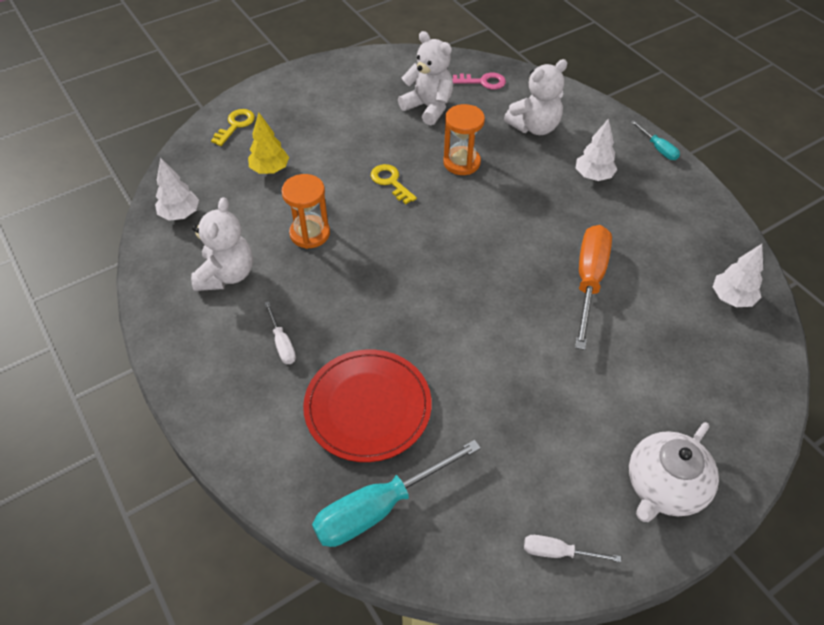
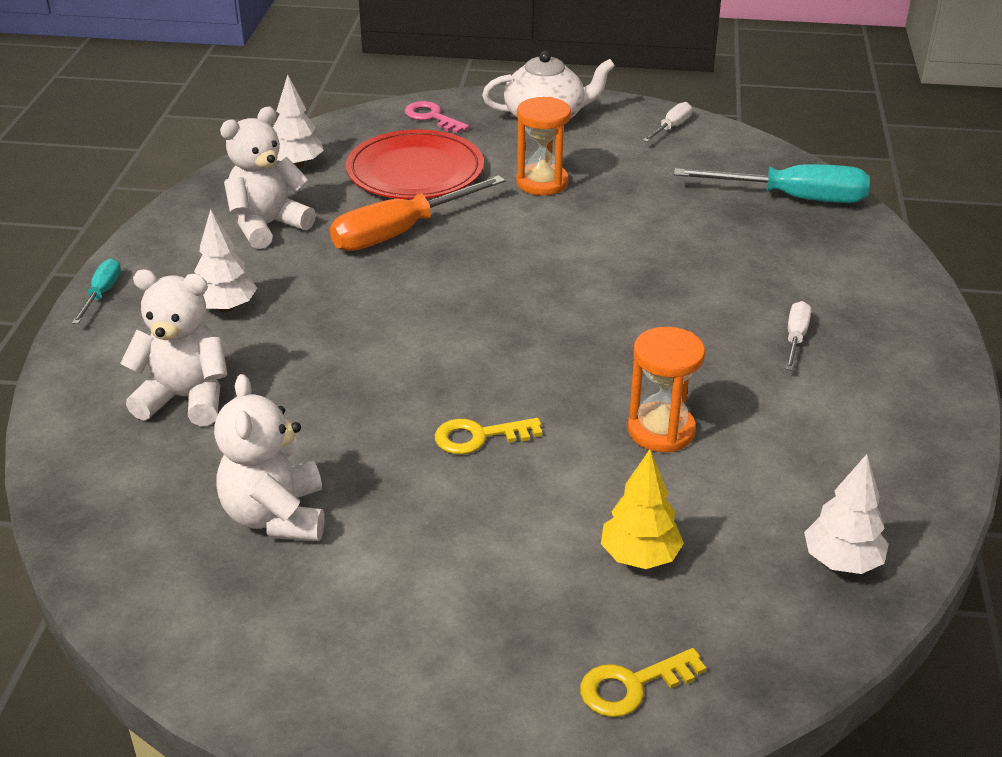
camera: 140 degrees left, 15 degrees down
white teddy bear [191,197,253,291] -> white teddy bear moved to [220,107,316,249]
red plate [303,349,432,462] -> red plate moved to [346,129,484,199]
yellow key [371,164,417,204] -> yellow key turned 75 degrees clockwise [435,418,542,454]
orange hourglass [443,104,485,175] -> orange hourglass moved to [516,97,571,195]
pink key [452,73,506,90] -> pink key moved to [405,101,469,134]
white screwdriver [524,535,621,562] -> white screwdriver turned 105 degrees counterclockwise [643,102,692,142]

